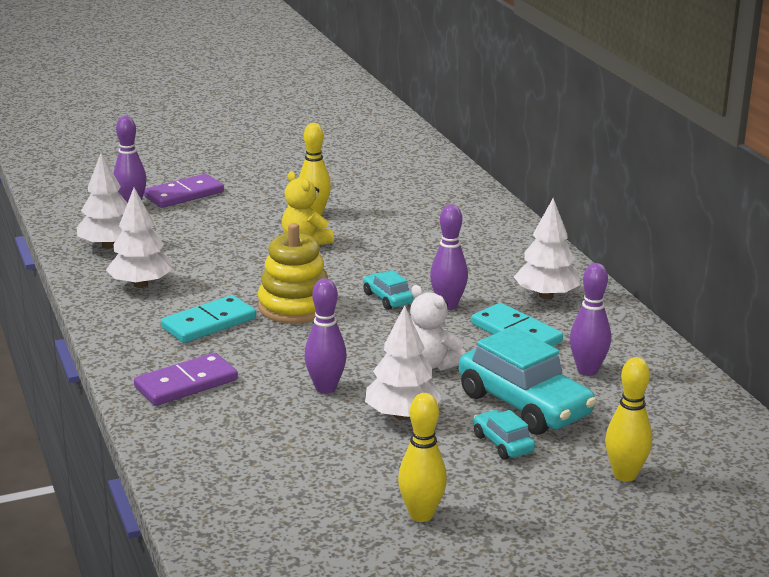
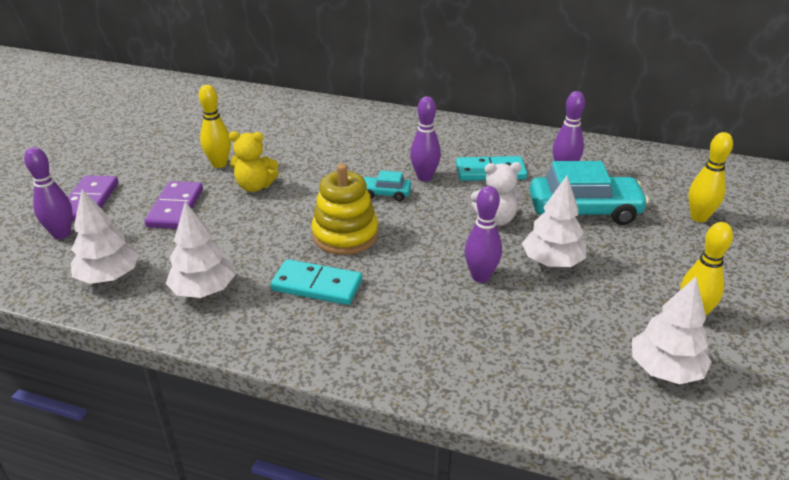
camera: 50 degrees left, 10 degrees up
purple domino [134,353,238,406] -> purple domino moved to [144,181,203,229]
turquoise domino [161,295,256,343] -> turquoise domino turned 75 degrees counterclockwise [270,259,362,305]
turquoise car [474,410,535,460] -> none
white tree [514,198,580,299] -> white tree moved to [632,277,712,384]

